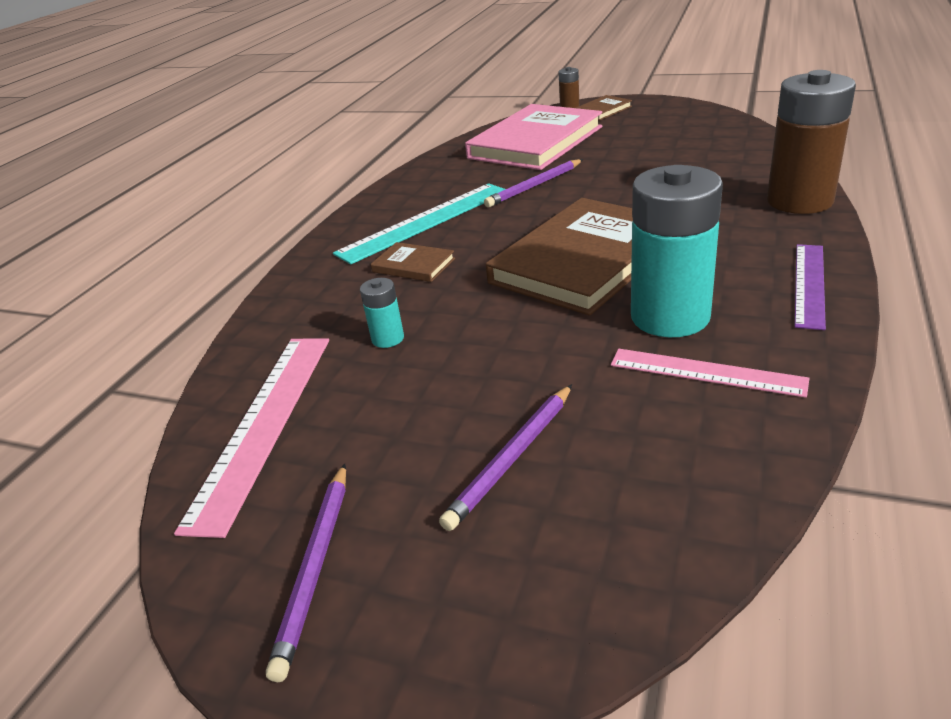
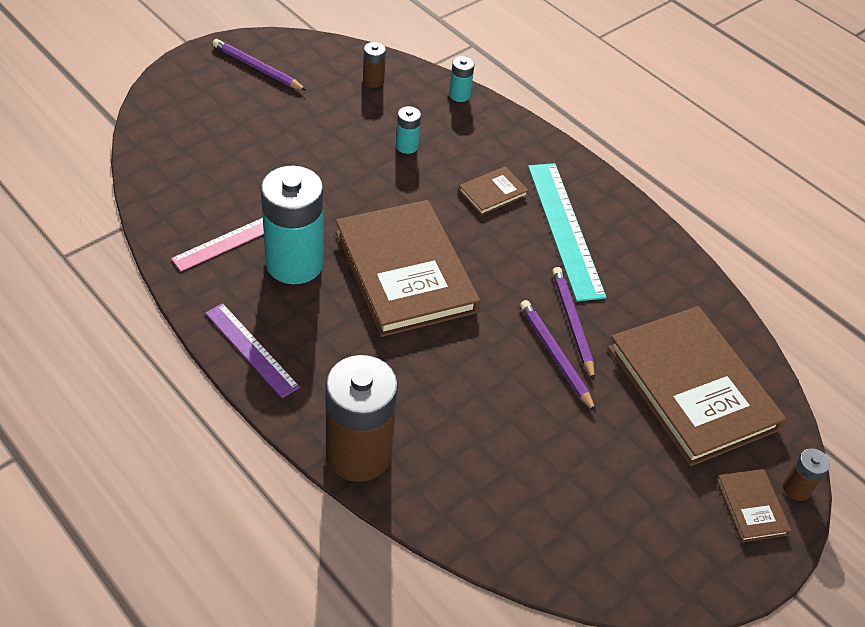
camera: 110 degrees right, 15 degrees up
pink ruler [174,338,329,538] -> brown battery [363,42,386,88]
purple pencil [439,384,572,531] -> purple pencil moved to [520,300,596,412]
pink book [465,104,602,170] -> brown book [608,306,787,466]
none -> turquoise battery [449,56,475,102]

